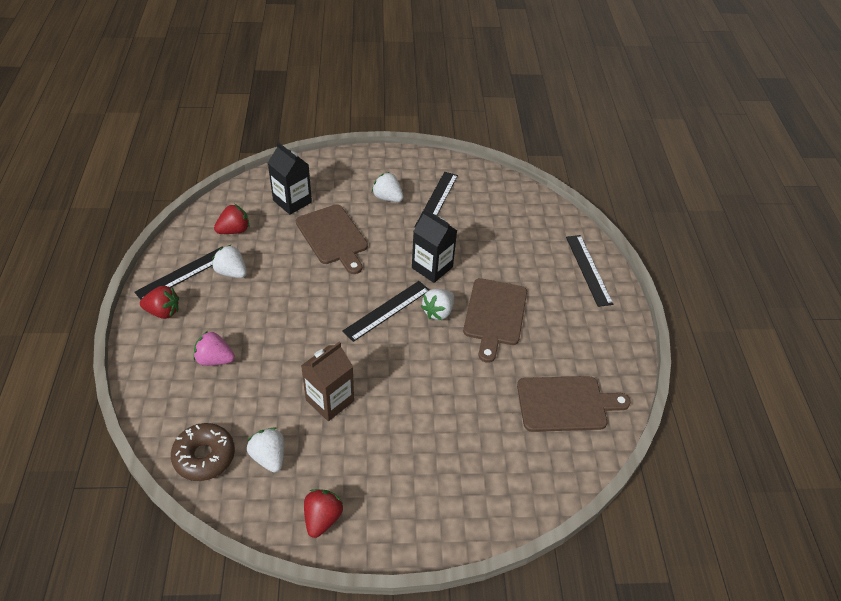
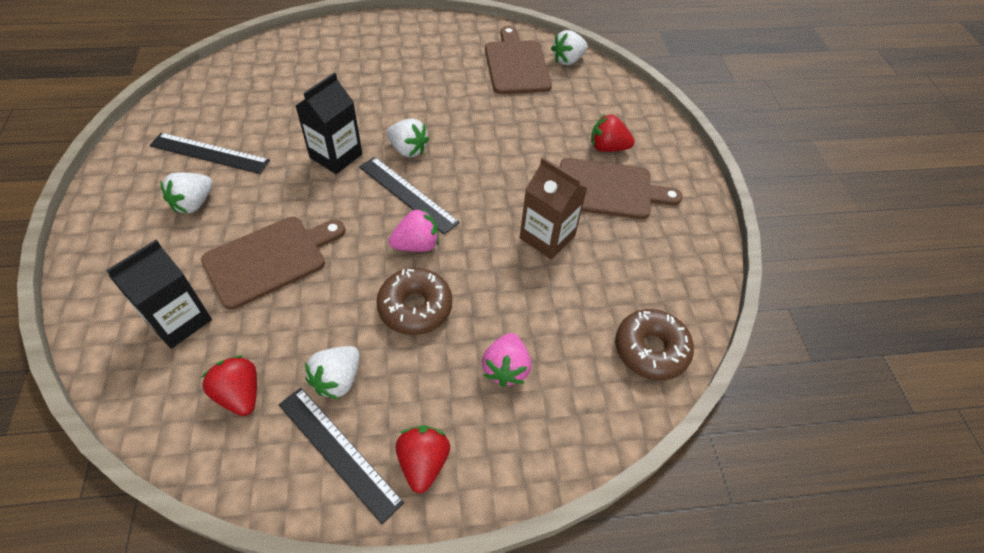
camera: 95 degrees left, 5 degrees up
white strawberry [247,427,284,473] -> white strawberry moved to [551,30,588,65]
red strawberry [304,489,343,538] -> red strawberry moved to [591,114,635,152]
brown cutting board [463,278,527,363] -> brown cutting board moved to [560,158,683,219]
black ruler [566,235,613,307] -> none
none -> brown donut [376,268,452,335]
none -> pink strawberry [389,209,439,252]

